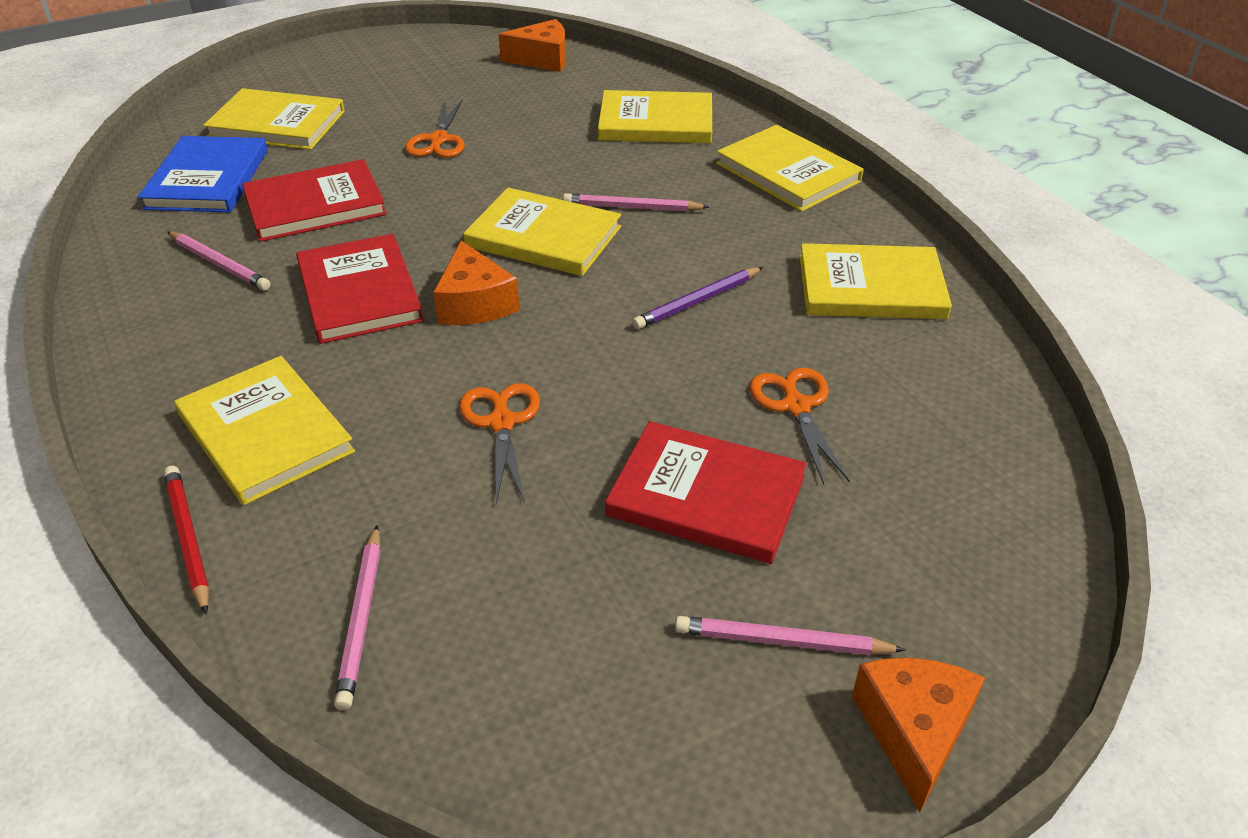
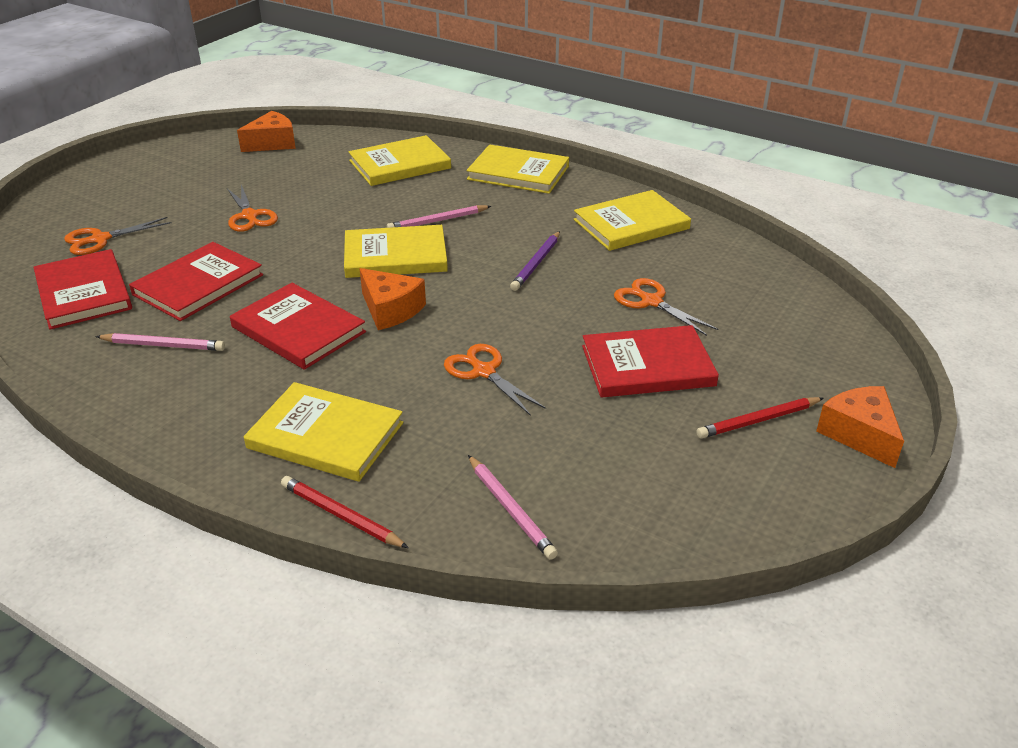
camera: 30 degrees left, 5 degrees down
blue book [138,136,268,212] -> red book [34,249,132,330]
yellow book [203,88,345,150] -> orange scissors [64,217,172,255]
pink pencil [675,616,905,655] -> red pencil [696,397,824,439]

